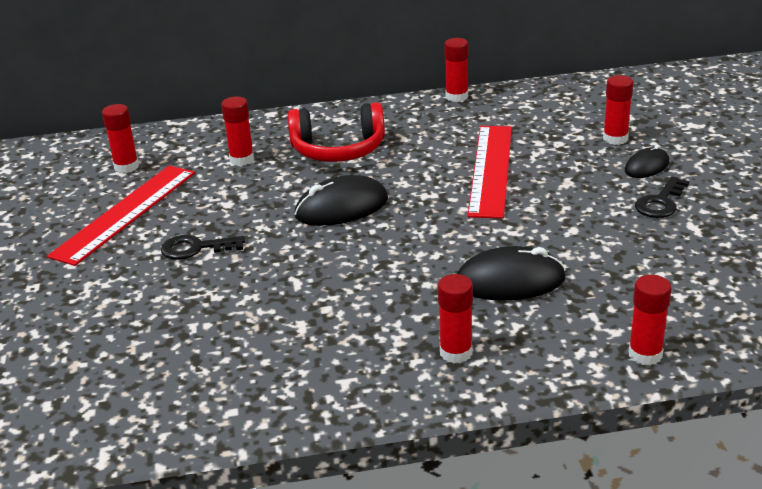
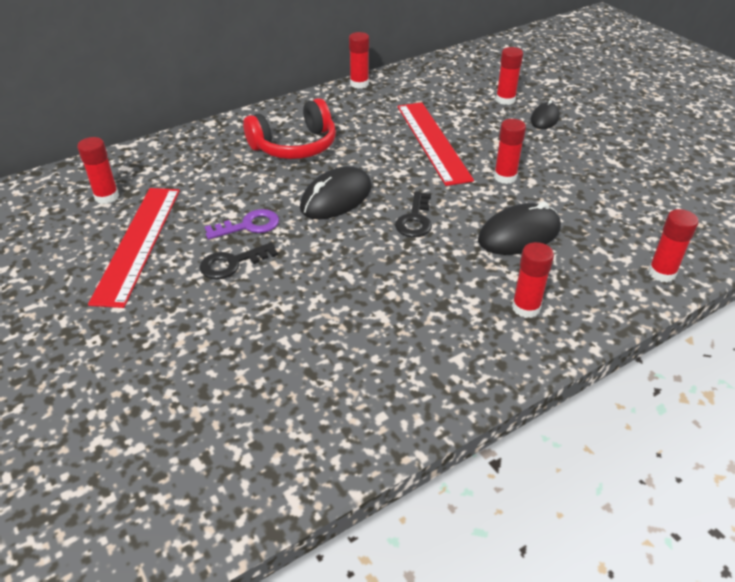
camera: 25 degrees left, 10 degrees up
red glue stick [221,97,254,166] -> red glue stick moved to [494,119,526,184]
black key [635,176,689,218] -> black key moved to [395,191,432,237]
none -> purple key [205,209,279,239]

